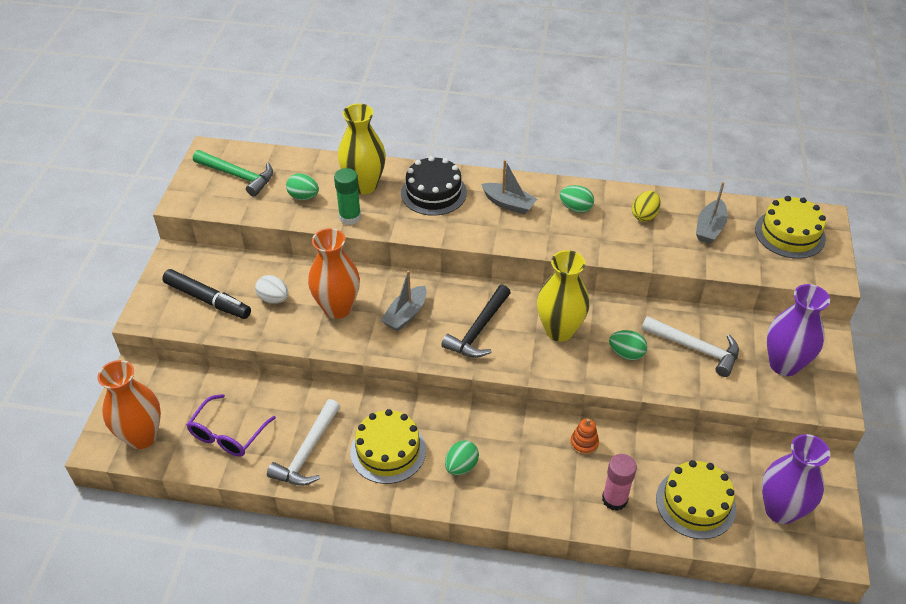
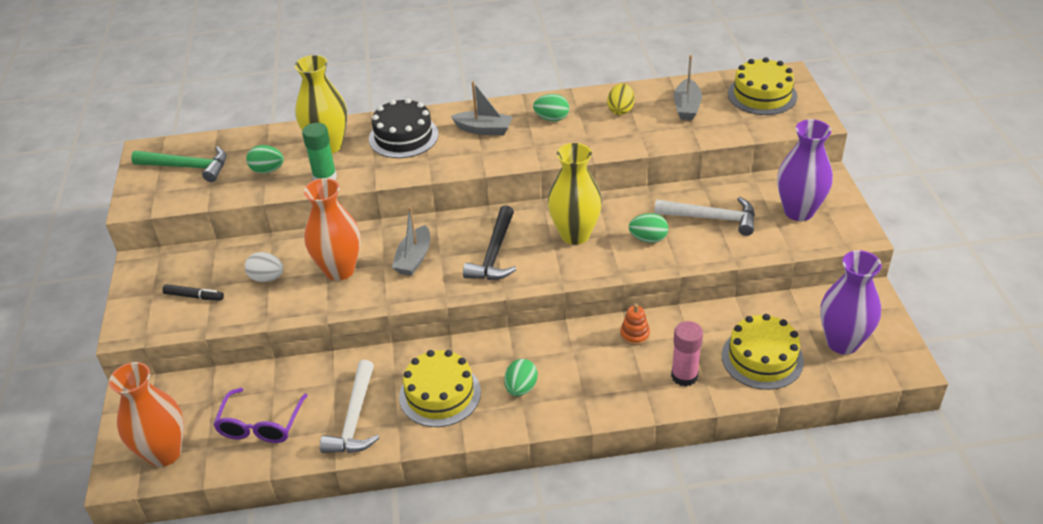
camera: 15 degrees left, 5 degrees down
black marker [162,269,251,319] -> black marker [162,284,224,301], size x0.55

